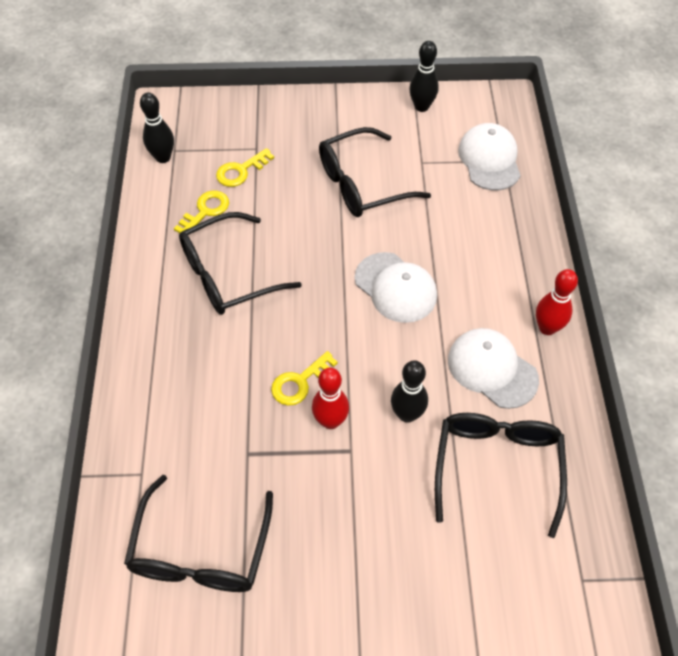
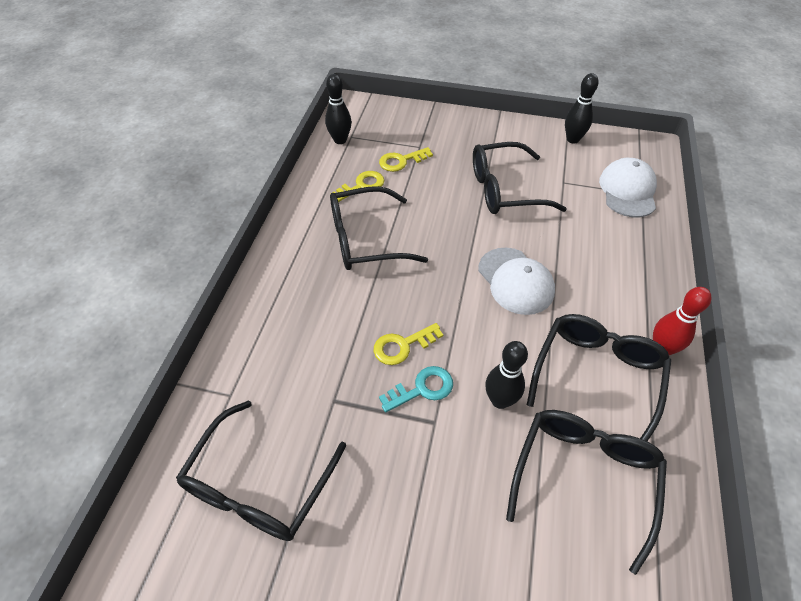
camera: 15 degrees right, 5 degrees down
red bowling pin [312,368,349,429] -> turquoise key [379,366,453,413]
white cap [448,328,539,409] -> black glasses [527,314,671,441]

